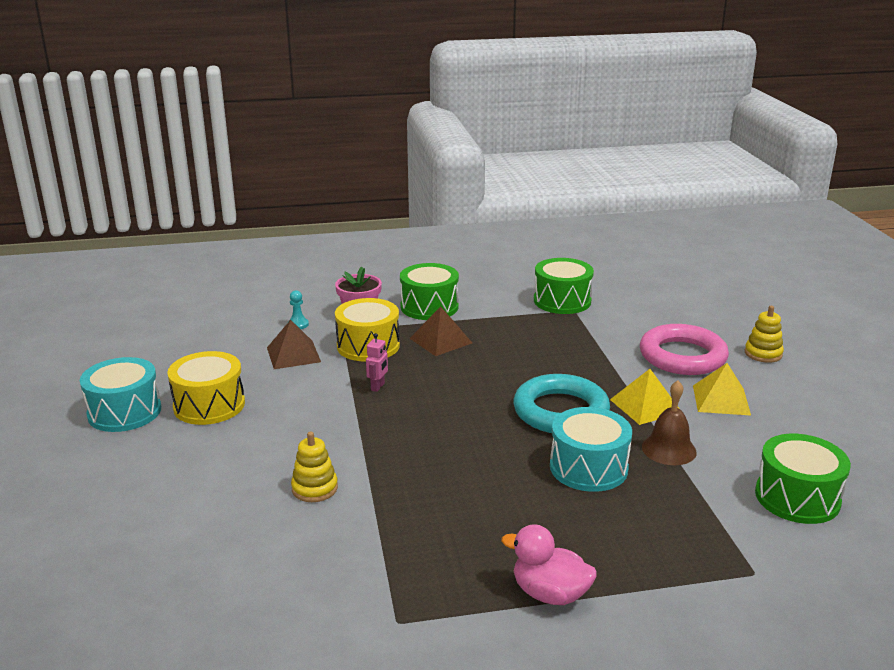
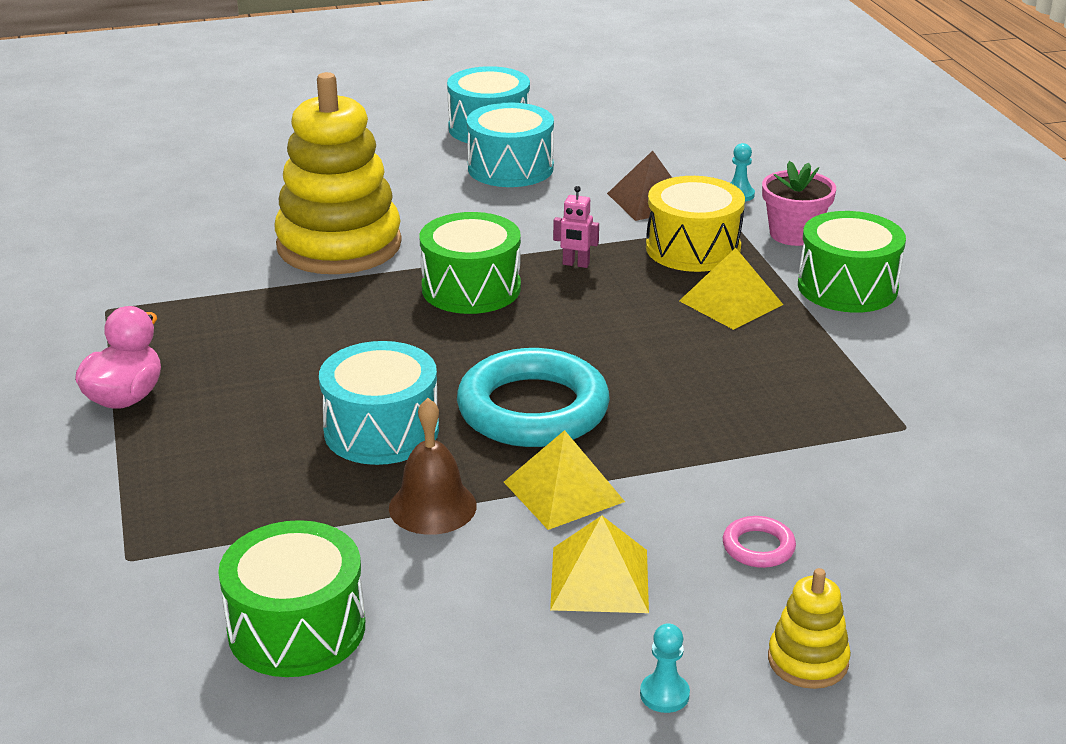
camera: 85 degrees right, 5 degrees up
yellow drum [167,351,245,425] -> turquoise drum [467,103,554,187]
yellow stacking toy [291,431,338,502] -> yellow stacking toy [274,72,402,274], size x2.30
brown pyramid [409,307,472,356] -> yellow pyramid [679,248,783,330]
green drum [534,258,594,314] -> green drum moved to [420,212,521,314]
pink ring [640,324,729,375] -> pink ring [723,516,796,568], size x0.42
none -> turquoise pawn [640,623,690,713]

